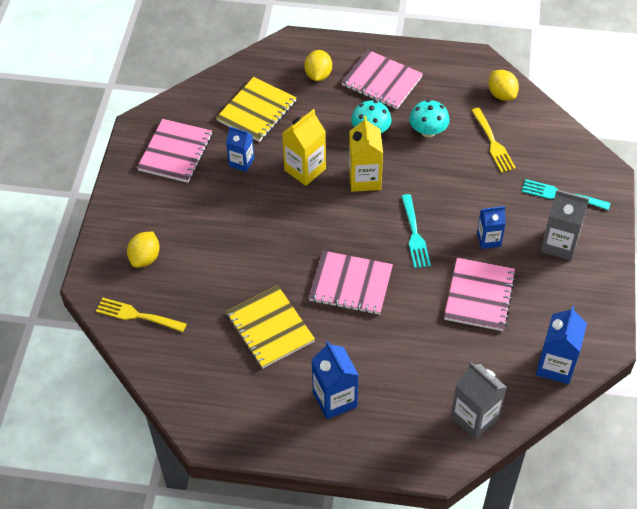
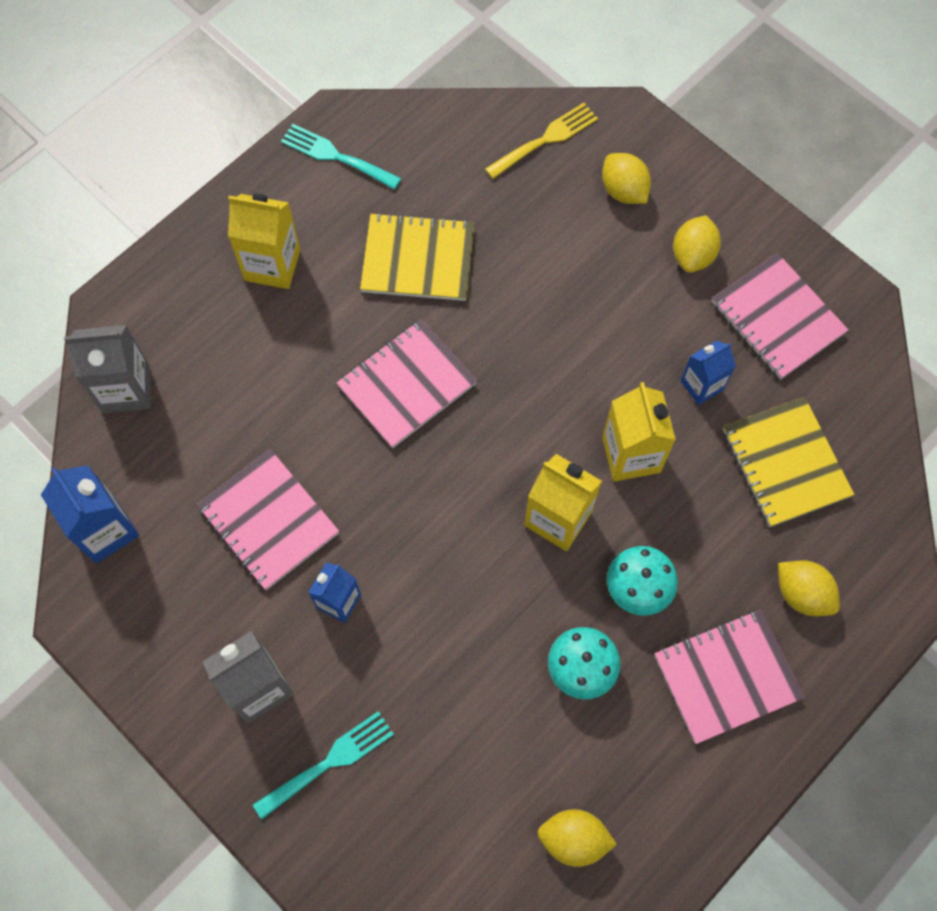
camera: 125 degrees right, 15 degrees up
blue carton [312,341,358,419] -> yellow carton [228,194,300,289]
turquoise fork [401,194,431,268] -> turquoise fork moved to [281,124,401,190]
yellow fork [471,108,516,173] -> none
none -> yellow lemon [673,215,721,273]

